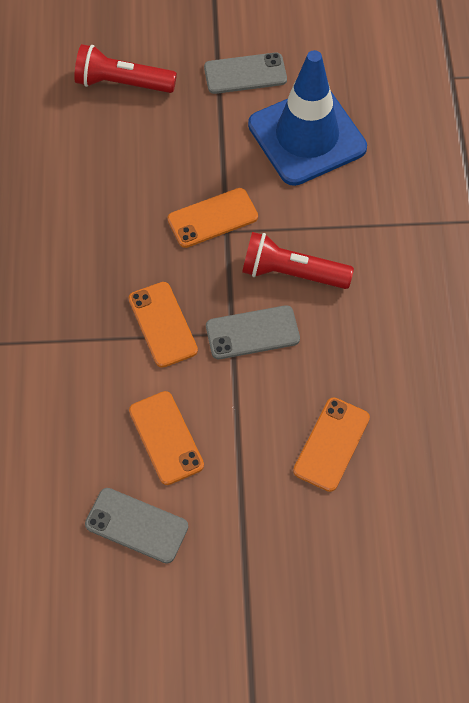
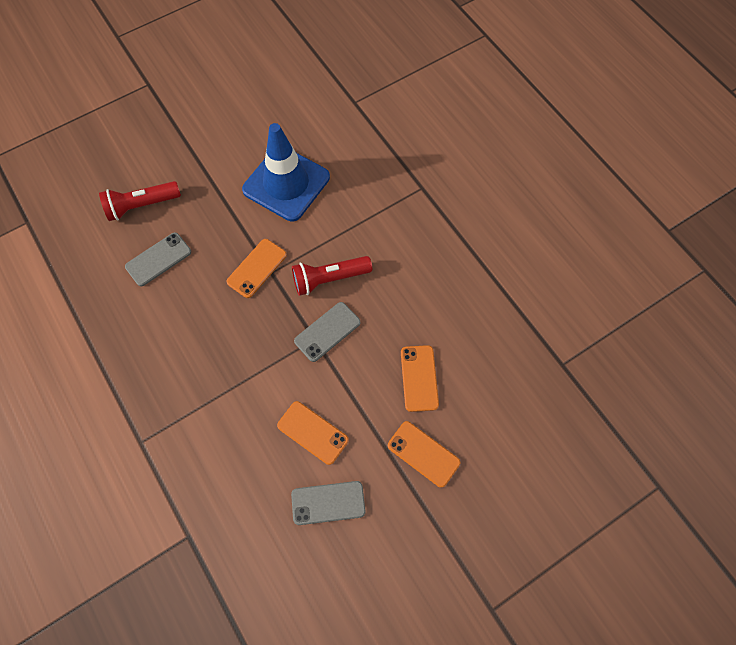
camera: 30 degrees left, 5 degrees up
orange phone [129,282,198,368] -> orange phone moved to [388,421,460,488]
grey phone [204,52,287,94] -> grey phone moved to [125,232,191,286]

